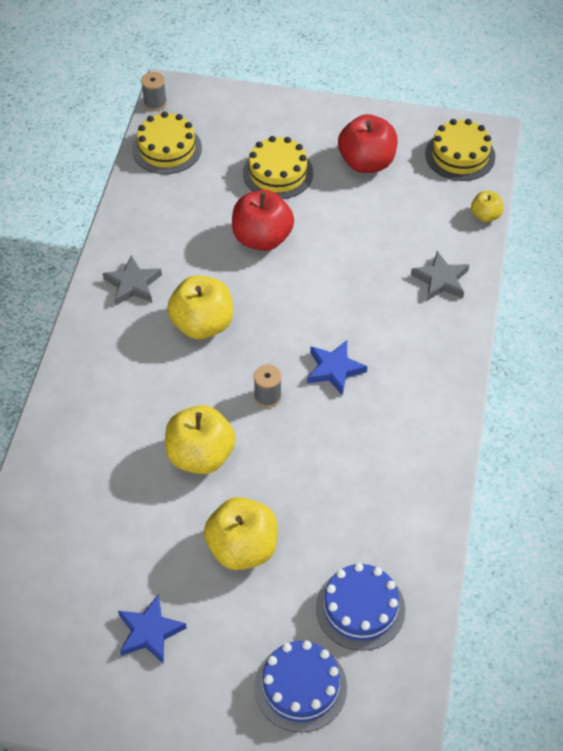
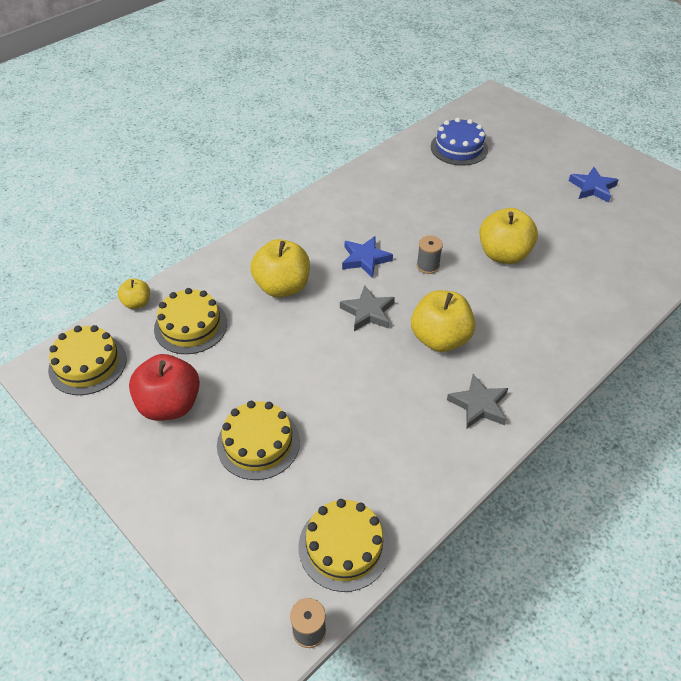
camera: 145 degrees left, 5 degrees down
yellow apple [204,497,278,570] -> yellow apple moved to [250,239,310,297]
red apple [232,190,294,251] -> none
blue cake [255,640,347,732] -> none
grey star [411,251,469,301] -> grey star moved to [340,286,395,331]
none -> yellow cake [154,288,227,354]

